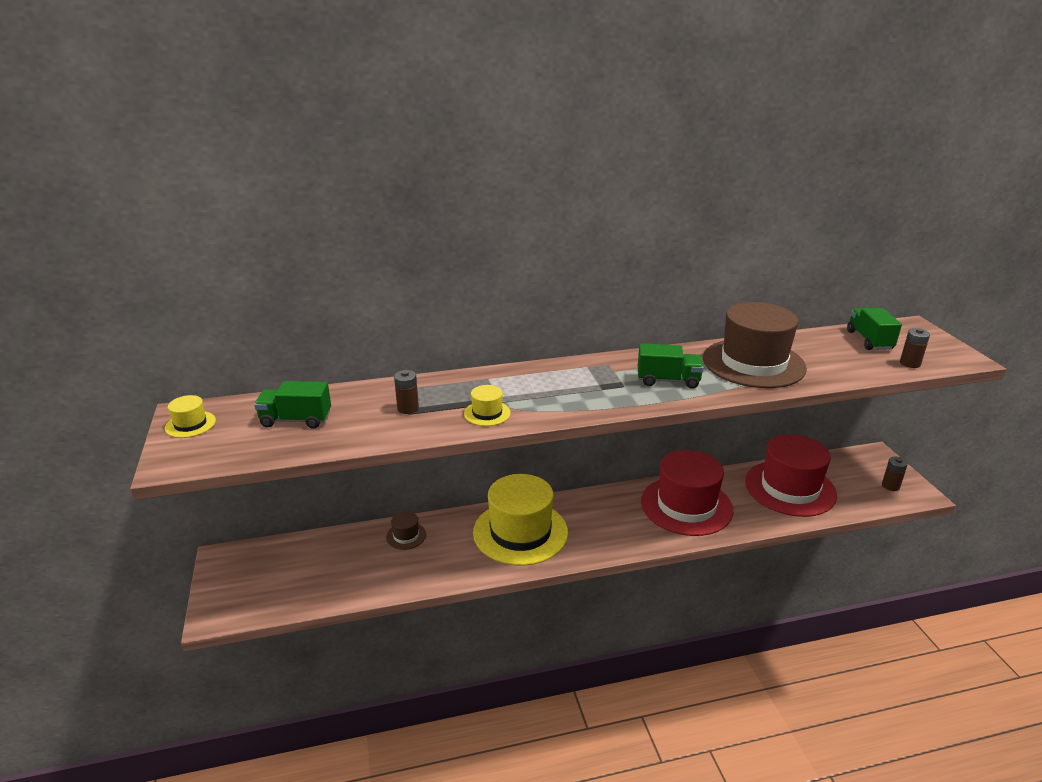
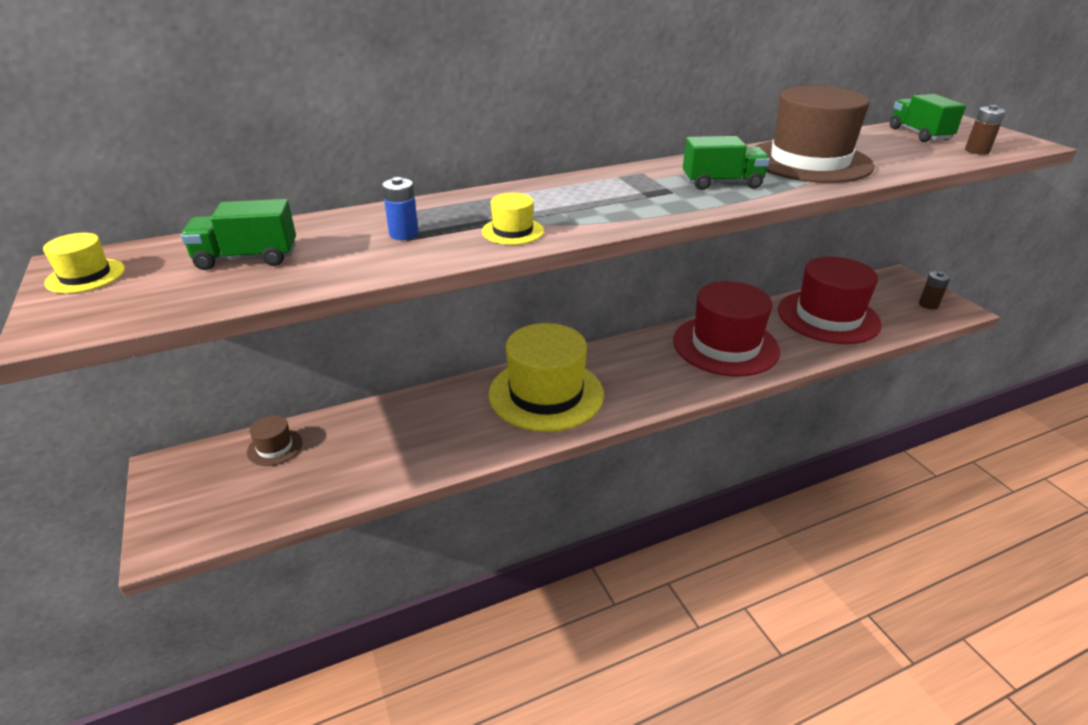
camera: 10 degrees left, 5 degrees up
brown hat [386,511,426,550] -> brown hat moved to [247,415,302,466]
brown battery [394,370,419,414] -> blue battery [382,177,419,240]

